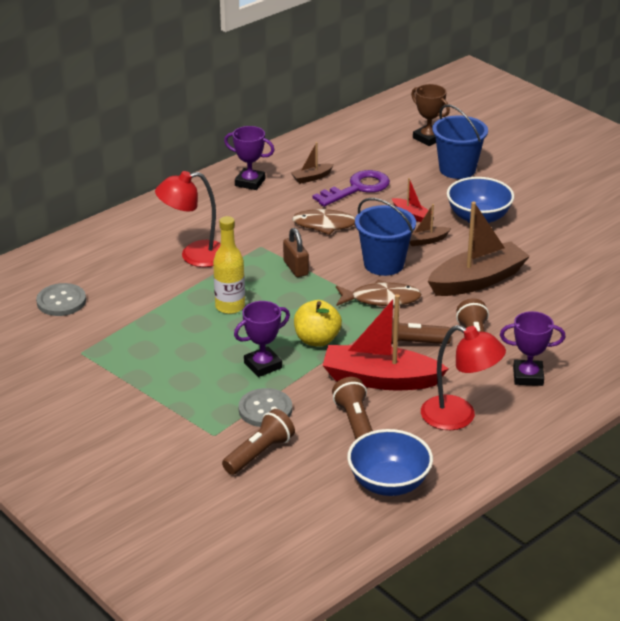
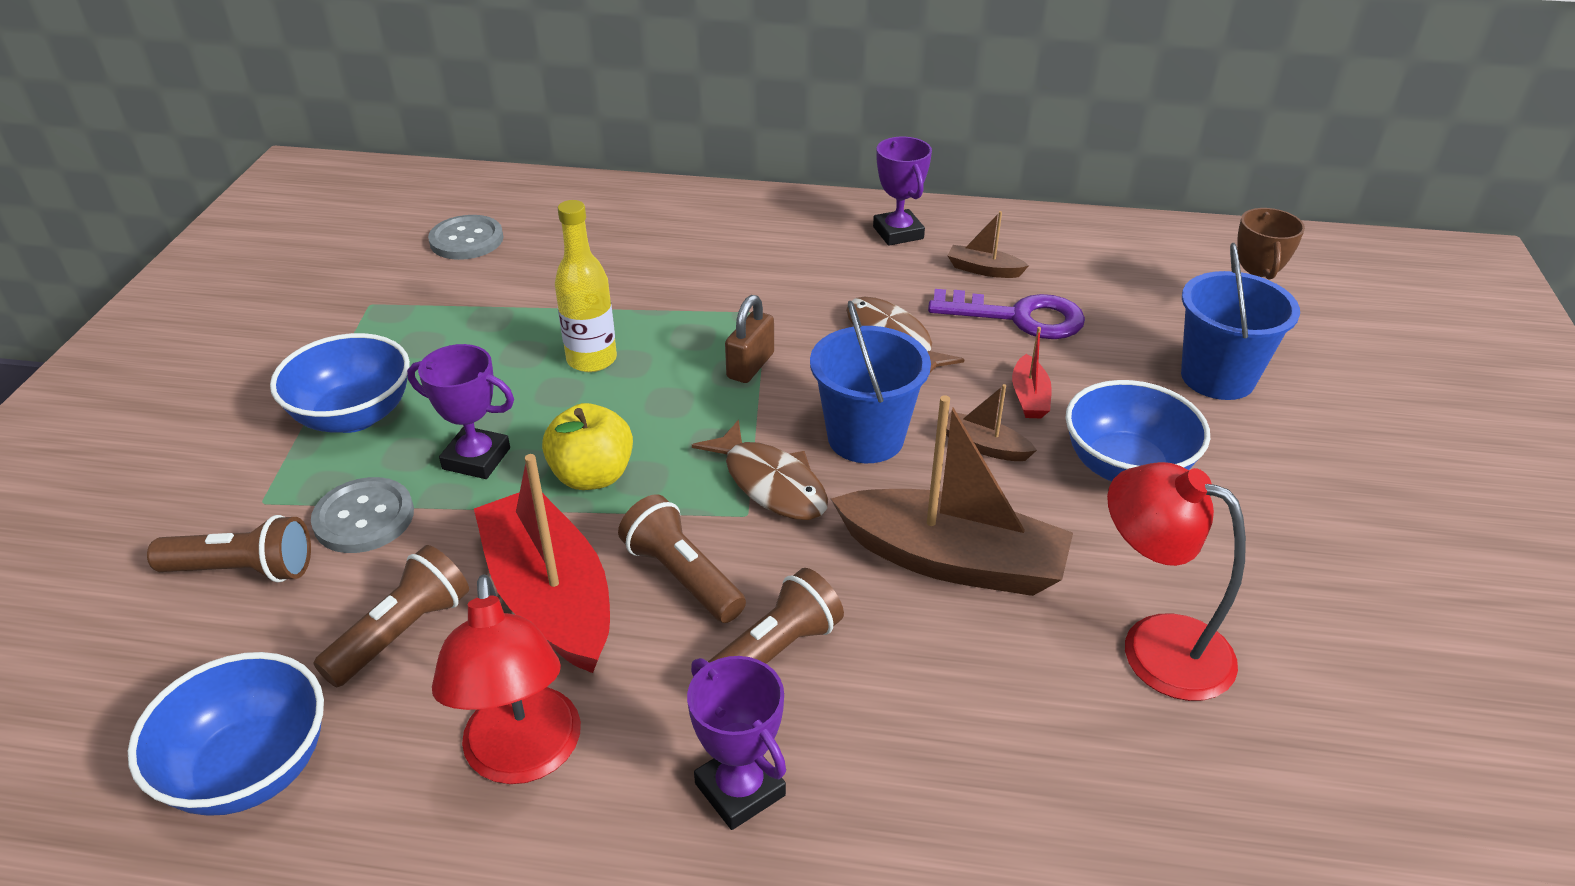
camera: 50 degrees right, 5 degrees up
red lamp [155,171,221,267] -> red lamp moved to [1107,462,1246,701]
none -> blue bowl [270,333,410,433]

